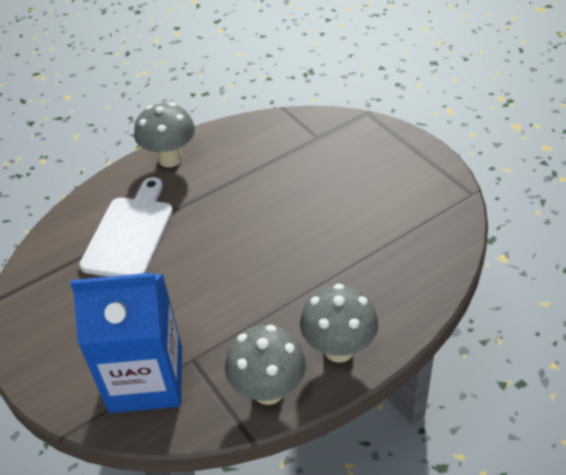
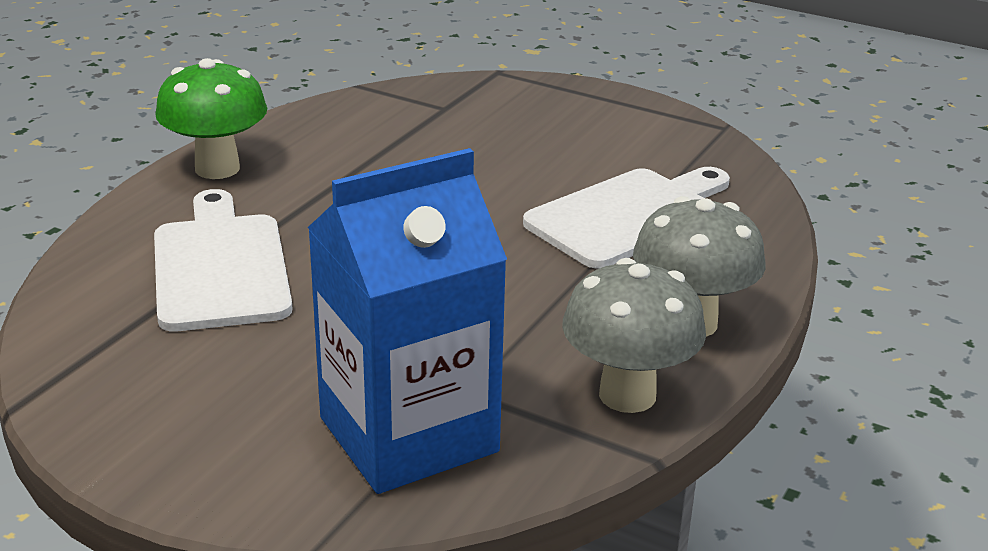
camera: 30 degrees left, 15 degrees down
grey mushroom [134,102,195,167] -> green mushroom [155,58,267,179]
none -> white cutting board [523,167,730,269]

